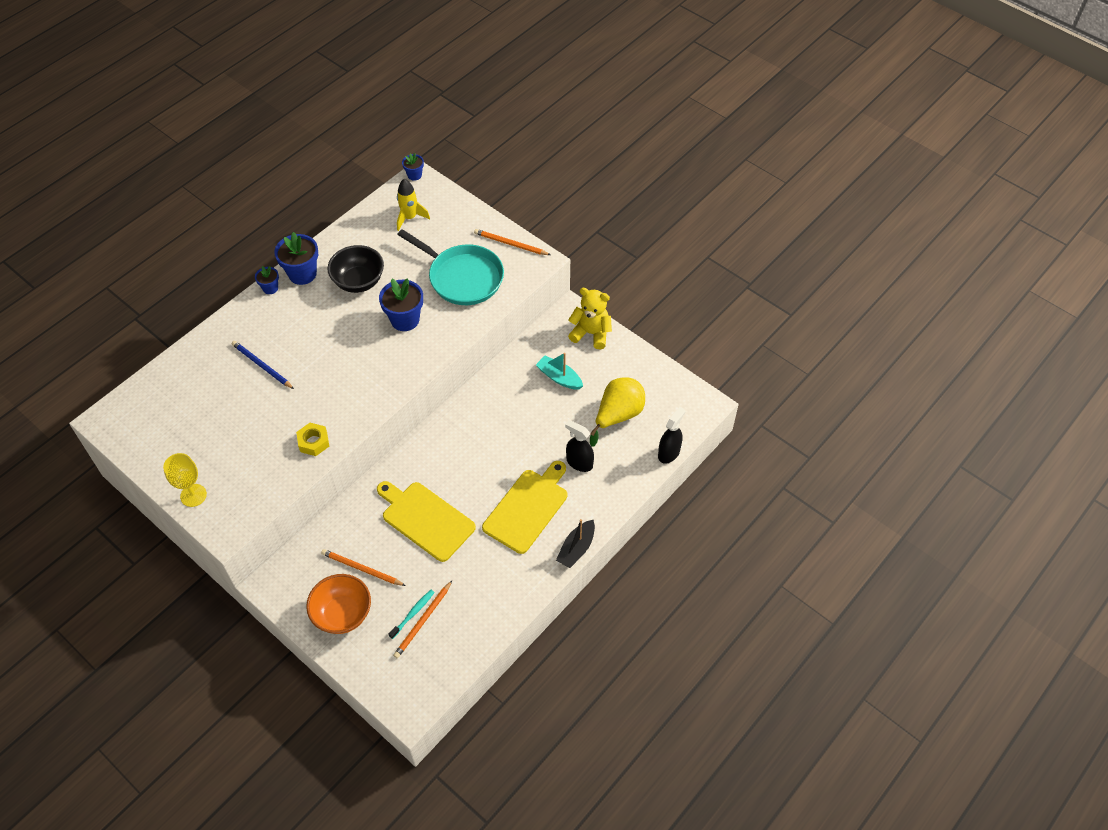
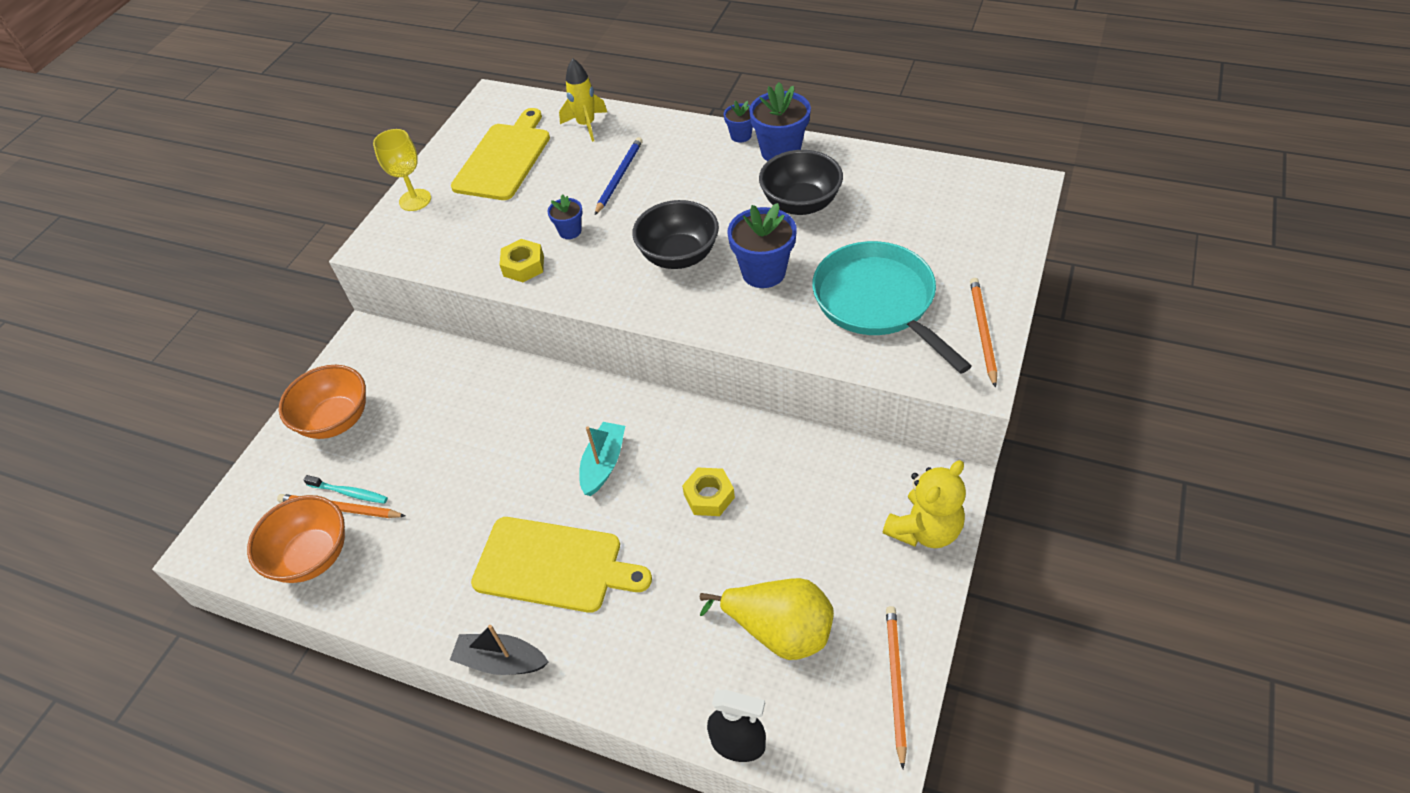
camera: 75 degrees right, 5 degrees down
orange pencil [321,549,406,586] -> orange pencil moved to [886,606,907,769]
yellow cutting board [377,481,476,562] -> yellow cutting board moved to [451,108,550,200]
yellow rocket [397,179,430,231] -> yellow rocket moved to [559,58,607,142]
turquoise pan [397,229,504,305] -> turquoise pan turned 135 degrees clockwise [812,241,972,374]
blue flower pot [402,153,424,181] -> blue flower pot moved to [547,194,583,239]
turquoise boat [536,353,583,390] -> turquoise boat moved to [579,422,625,496]
black spray bottle [565,420,594,472] -> none
yellow teddy bear [568,288,612,349] -> yellow teddy bear turned 45 degrees clockwise [883,460,966,548]
none -> orange bowl [247,495,345,583]
none -> black bowl [632,200,719,269]
none -> yellow nut [682,468,735,516]

